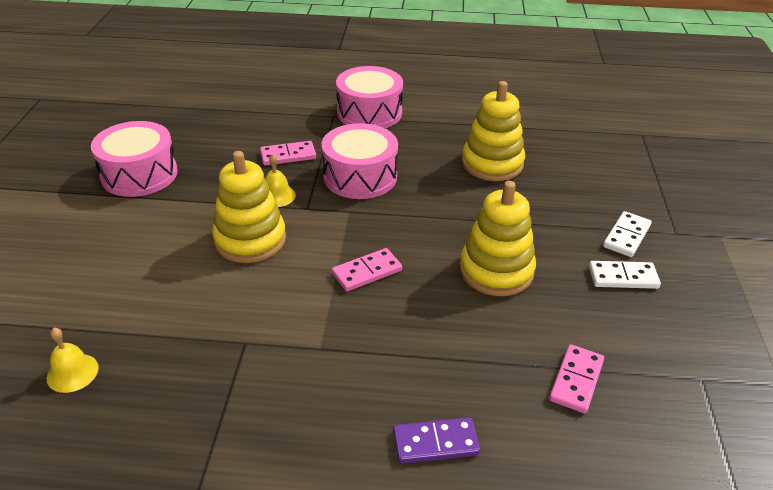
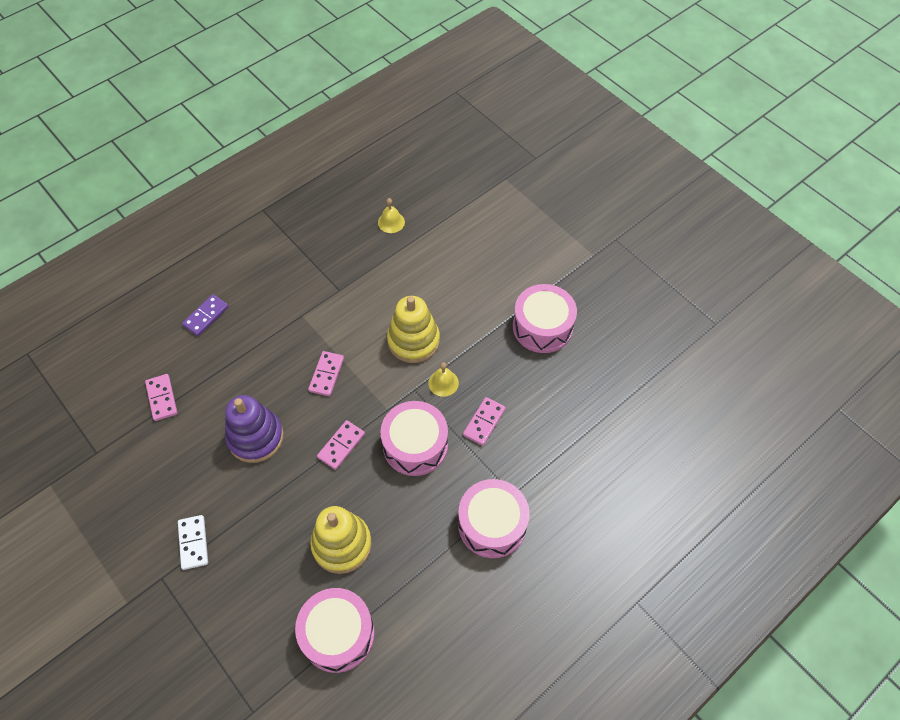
camera: 135 degrees right, 20 degrees up
yellow stacking toy [459,181,536,296] -> purple stacking toy [225,395,284,463]
white domino [589,261,661,289] -> none
none -> pink drum [295,588,375,673]
none -> pink domino [317,420,365,470]

